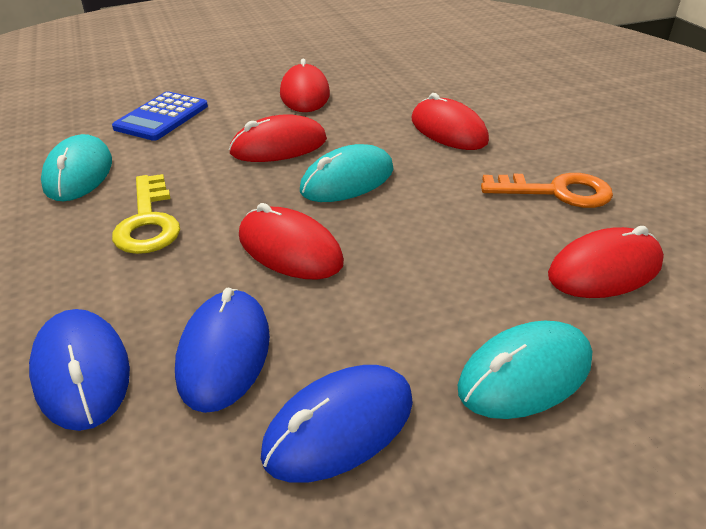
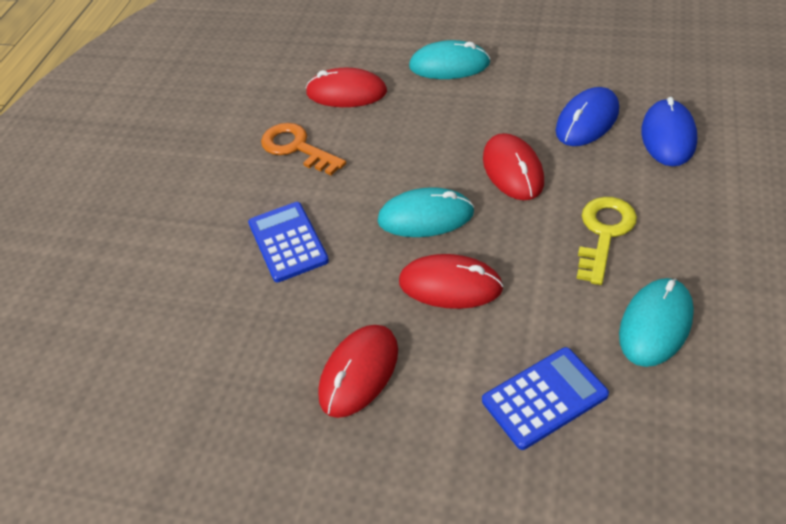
camera: 140 degrees left, 10 degrees up
blue mouse [261,365,413,483] -> none
red mouse [411,93,489,150] -> blue calculator [248,202,329,282]

